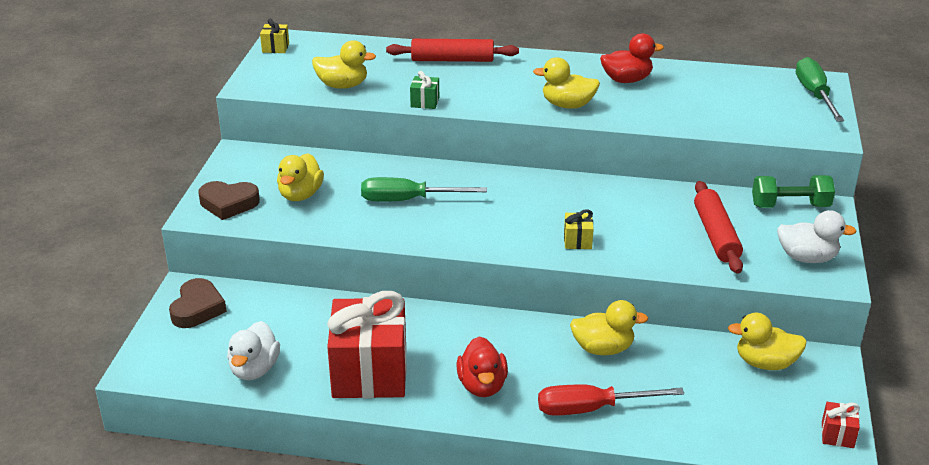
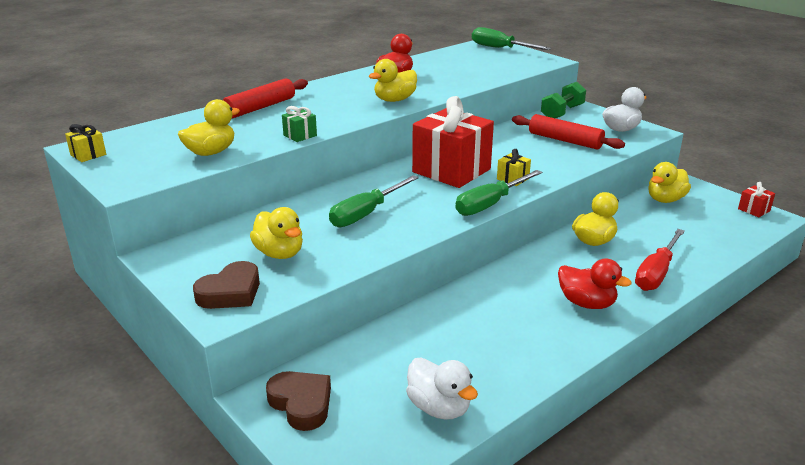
camera: 50 degrees left, 5 degrees down
red gift [327,291,407,398] -> red gift moved to [412,96,494,188]
none -> green screwdriver [455,170,542,216]

